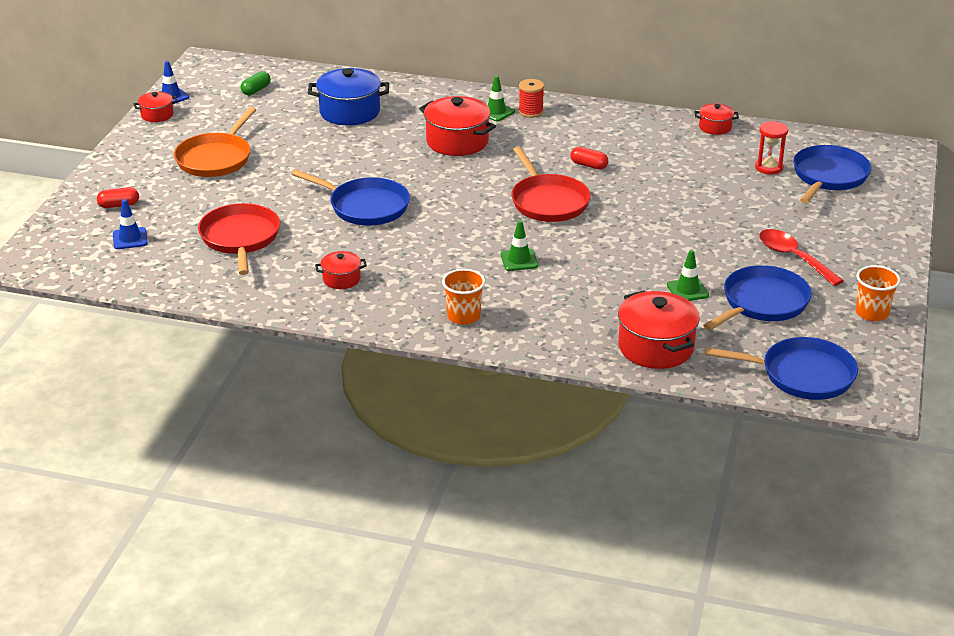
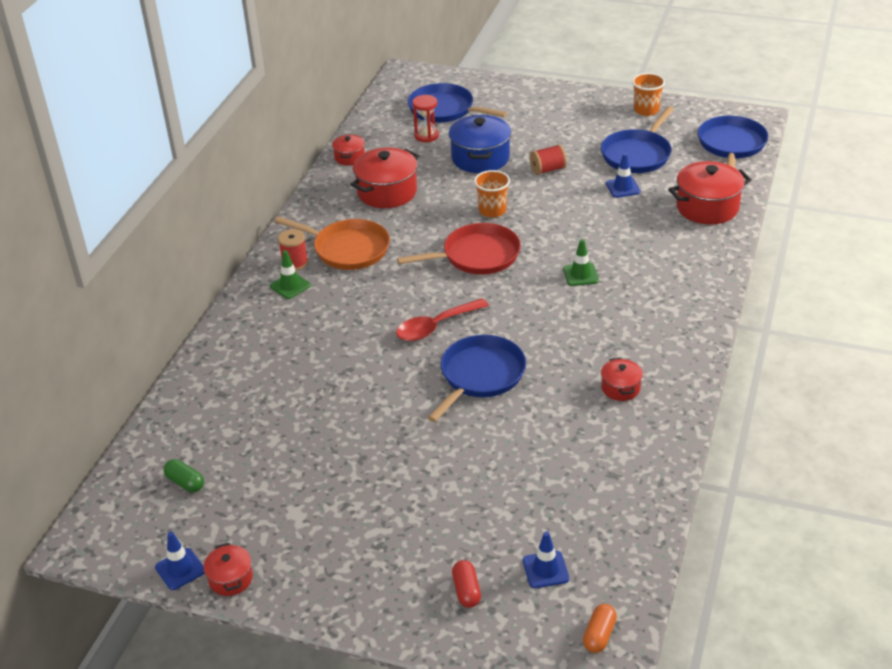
camera: 85 degrees left, 5 degrees up
orange pan [174,107,256,177] -> orange pan moved to [274,216,390,270]
red pan [198,203,280,275] -> none
blue pot [308,68,389,126] -> blue pot moved to [449,115,511,173]
red pot [419,96,496,156] -> red pot moved to [350,147,419,208]
orange cup [442,269,485,325] -> orange cup moved to [474,170,510,217]
red capsule [571,147,609,170] -> none
green traffic cone [667,250,709,301] -> blue traffic cone [606,153,641,198]
blue pan [703,265,812,330] -> blue pan turned 105 degrees counterclockwise [601,106,674,173]
red spoon [759,229,844,286] -> red spoon moved to [396,298,489,341]
none -> red spool [530,144,567,175]
none -> orange capsule [583,604,617,653]

